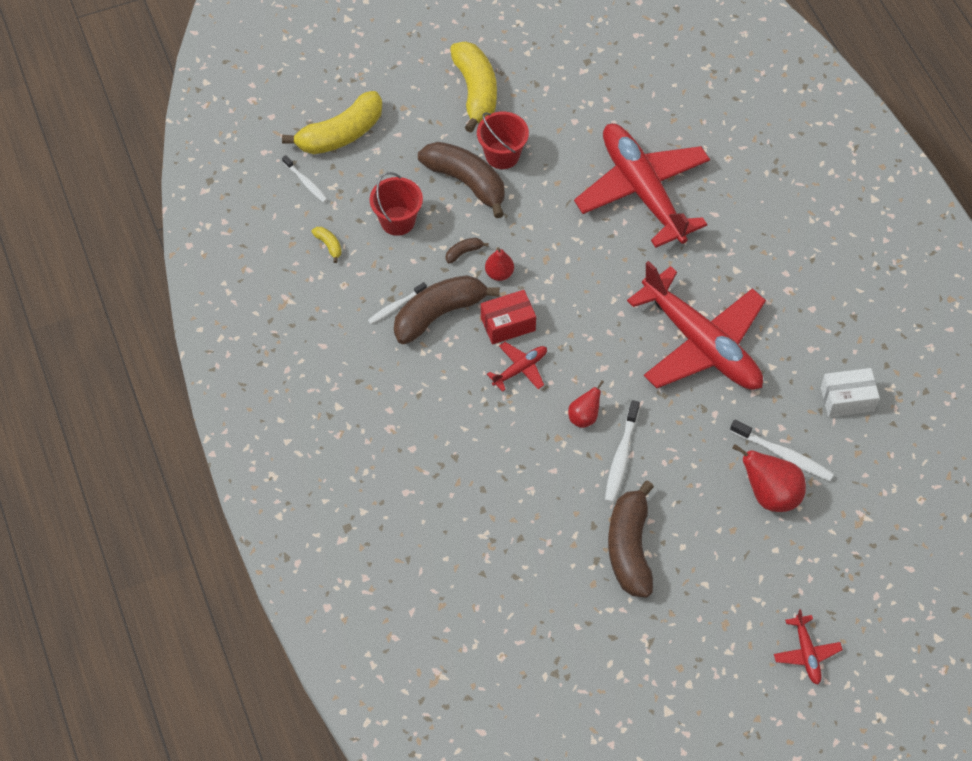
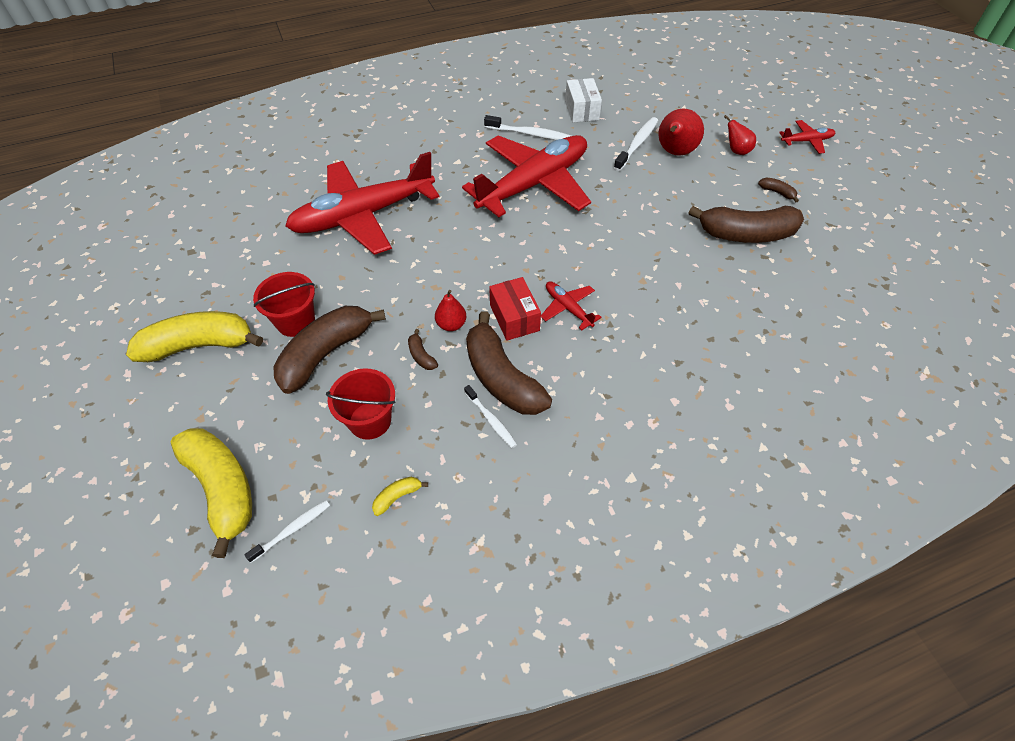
camera: 90 degrees left, 5 degrees down
red pear [568,380,604,428] -> red pear moved to [724,115,756,155]
white toothbrush [605,400,640,503] -> white toothbrush moved to [484,115,572,140]
none -> brown banana [758,178,799,202]

